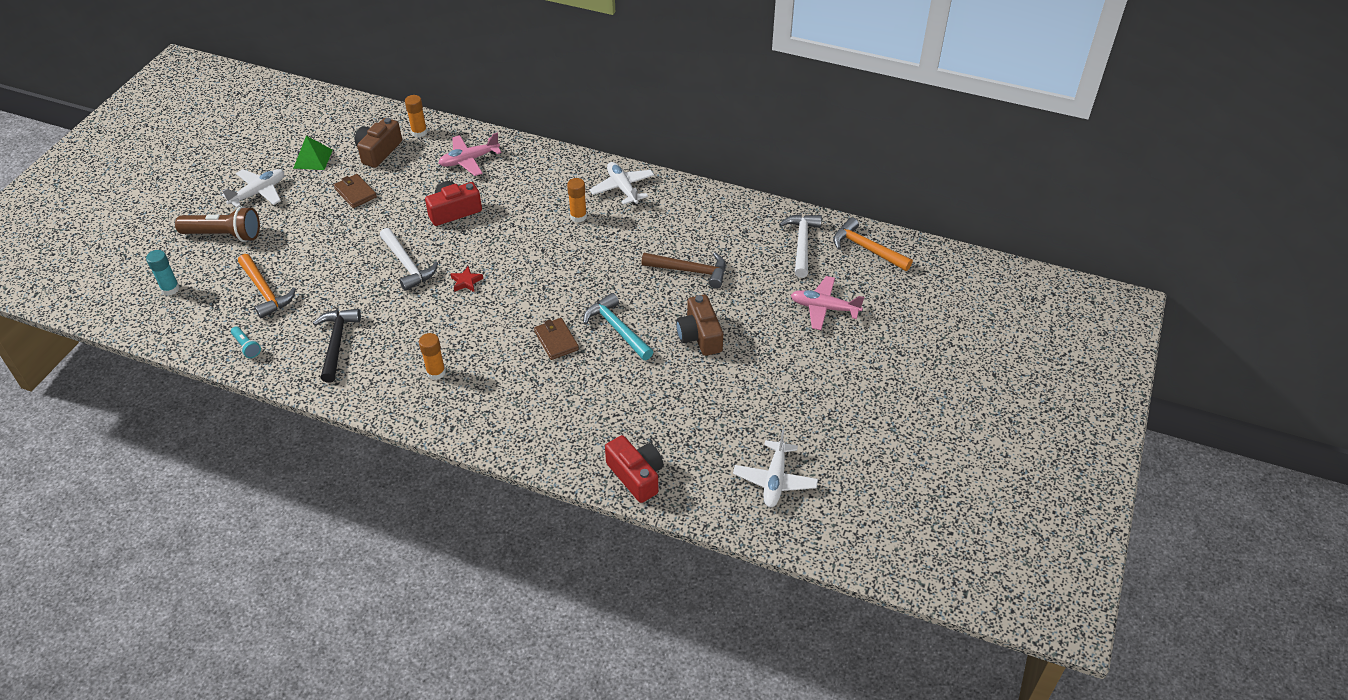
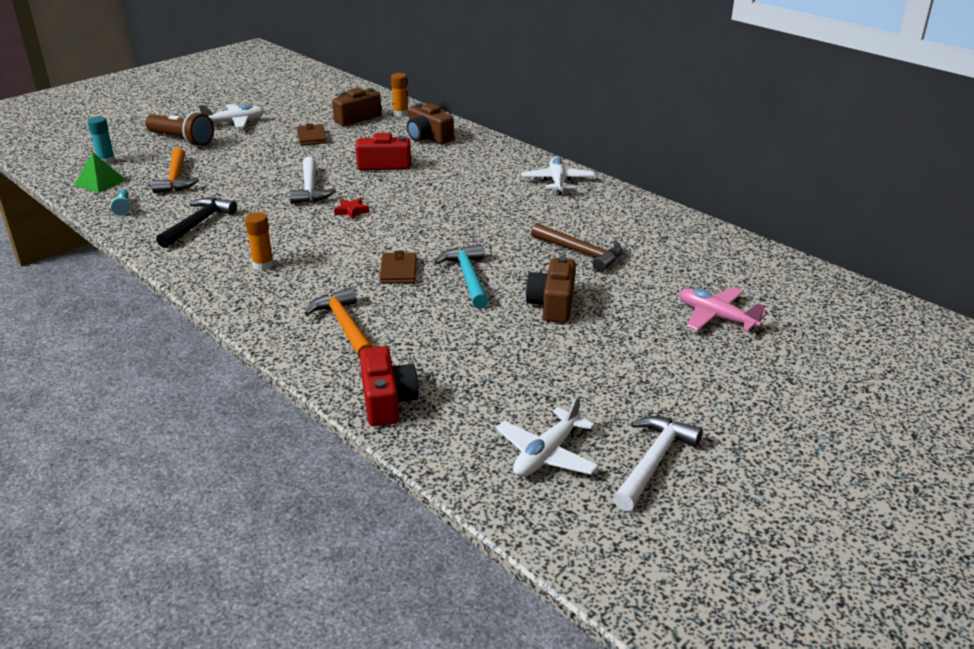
camera: 25 degrees right, 15 degrees down
green pyramid [293,136,333,170] -> green pyramid moved to [74,152,126,193]
pink plane [439,133,502,176] -> brown camera [407,103,454,144]
orange glue stick [567,178,587,222] -> none
white hammer [779,214,822,278] -> white hammer moved to [613,416,702,511]
orange hammer [833,217,913,271] -> orange hammer moved to [304,287,373,358]

